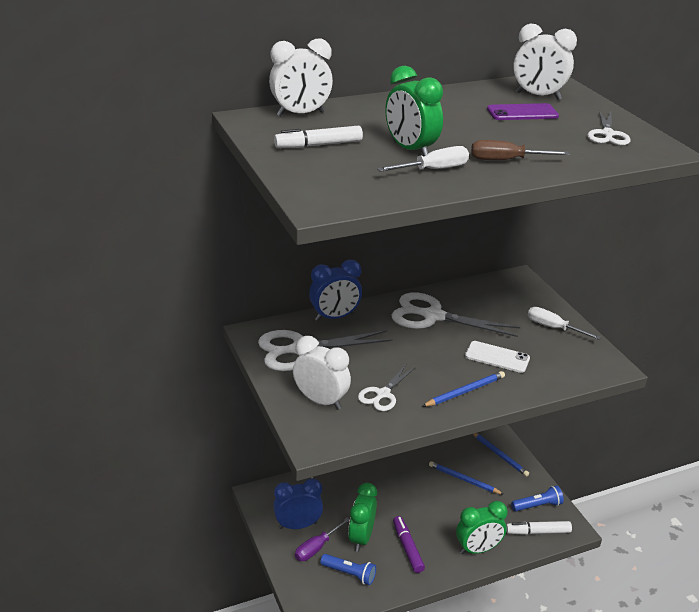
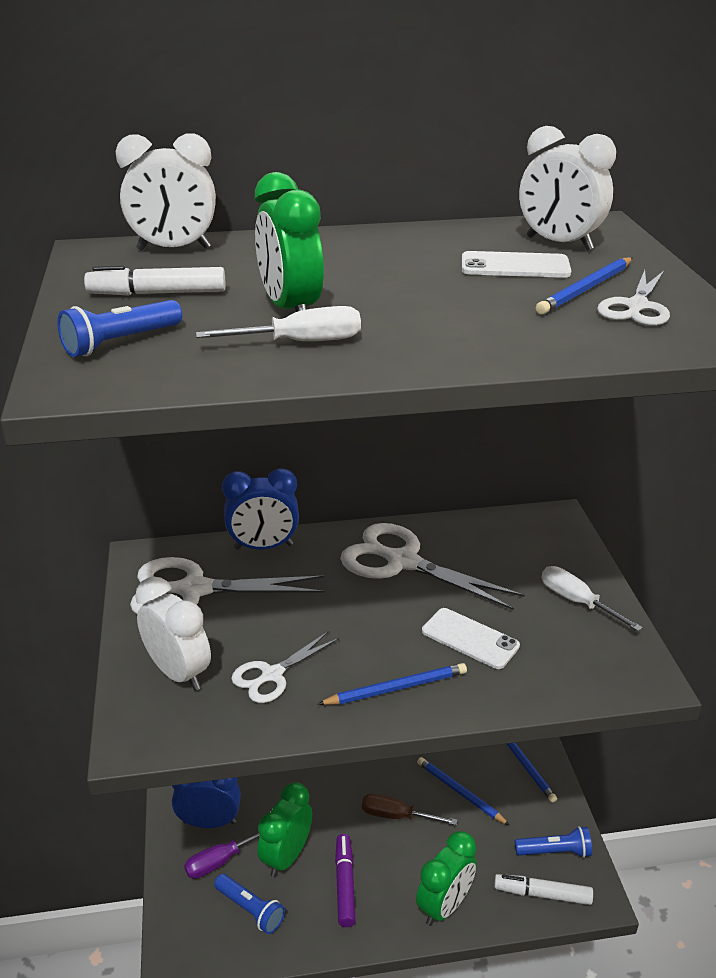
camera: 15 degrees right, 0 degrees up
green clock [456,501,507,554] -> green clock turned 45 degrees counterclockwise [416,831,477,926]
brown screwdriver [471,140,570,160] -> brown screwdriver moved to [362,793,458,825]
purple phone [487,103,559,120] -> white phone [462,251,571,278]
none -> blue flashlight [57,300,182,357]
none -> blue pencil [536,257,632,315]

